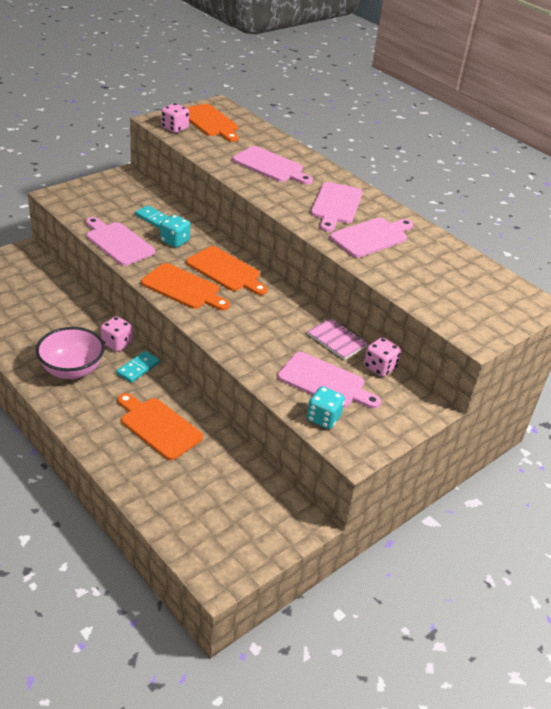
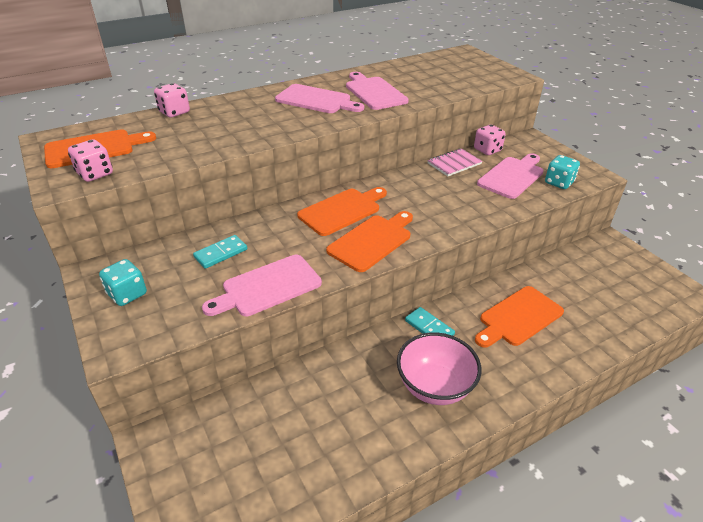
camera: 75 degrees left, 0 degrees up
pink dice [100,316,133,352] -> pink dice moved to [154,83,190,118]
turquoise dice [160,215,190,248] -> turquoise dice moved to [99,259,147,306]
pink cutting board [232,146,313,185] -> none

